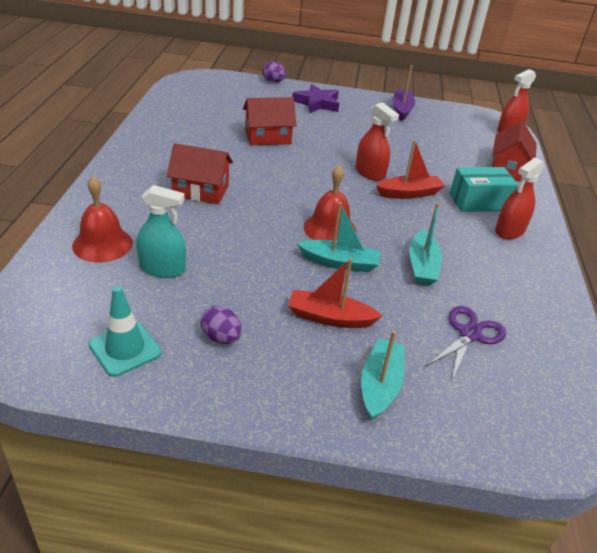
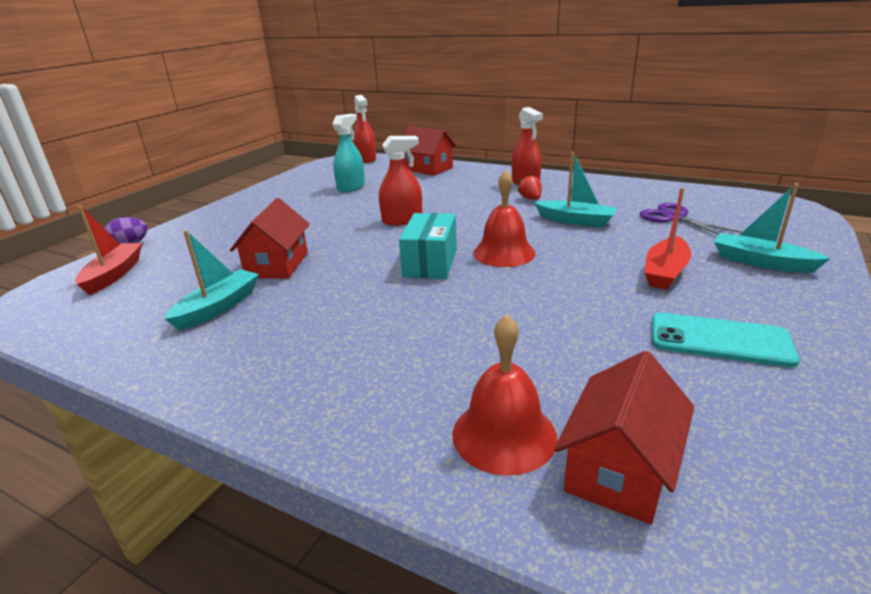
camera: 65 degrees left, 10 degrees down
turquoise traffic cone [88,286,162,377] -> none
turquoise spray bottle [136,185,186,278] -> turquoise spray bottle moved to [333,114,365,193]
red house [167,143,233,204] -> red house moved to [554,351,694,524]
purple egg [200,306,242,344] -> turquoise phone [652,312,799,367]
purple star [292,84,339,113] -> none
turquoise boat [297,202,381,272] -> turquoise boat moved to [164,230,259,331]
red boat [376,140,445,199] -> red boat moved to [75,205,142,295]
purple boat [393,65,415,121] -> none
turquoise box [450,167,518,212] -> turquoise box moved to [399,213,457,279]
none -> red strawberry [518,174,542,200]

